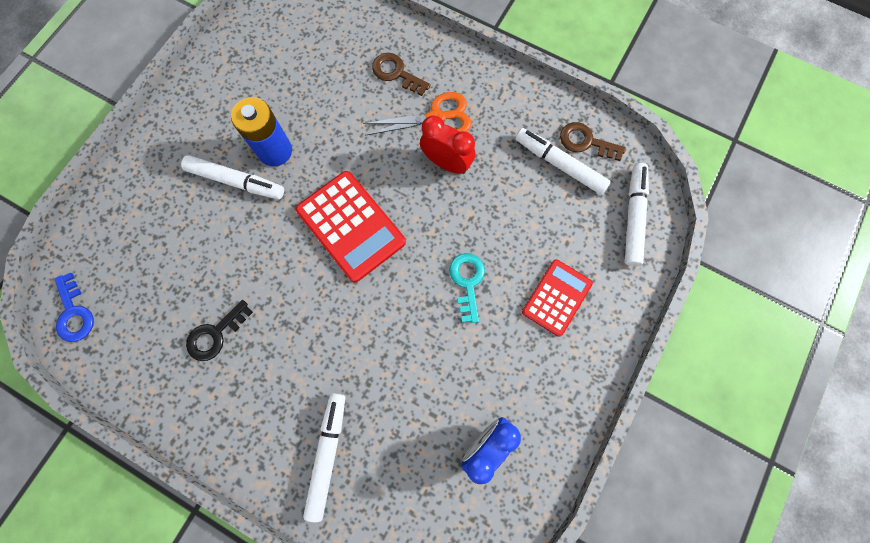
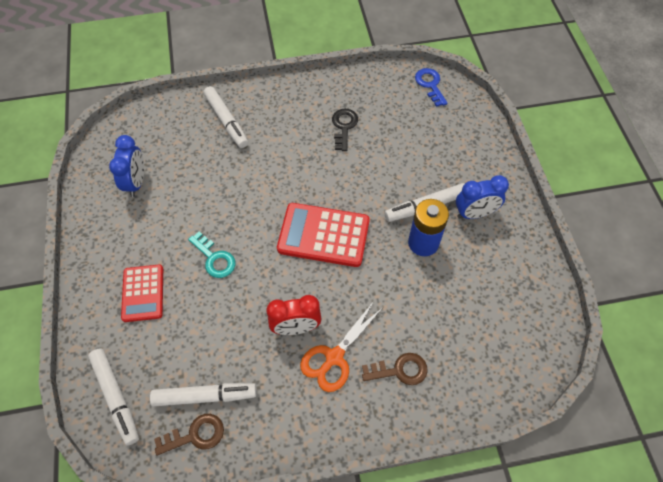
camera: 140 degrees right, 15 degrees down
blue key [54,273,94,342] -> blue key turned 45 degrees clockwise [415,68,448,107]
none -> blue clock [456,175,509,219]

